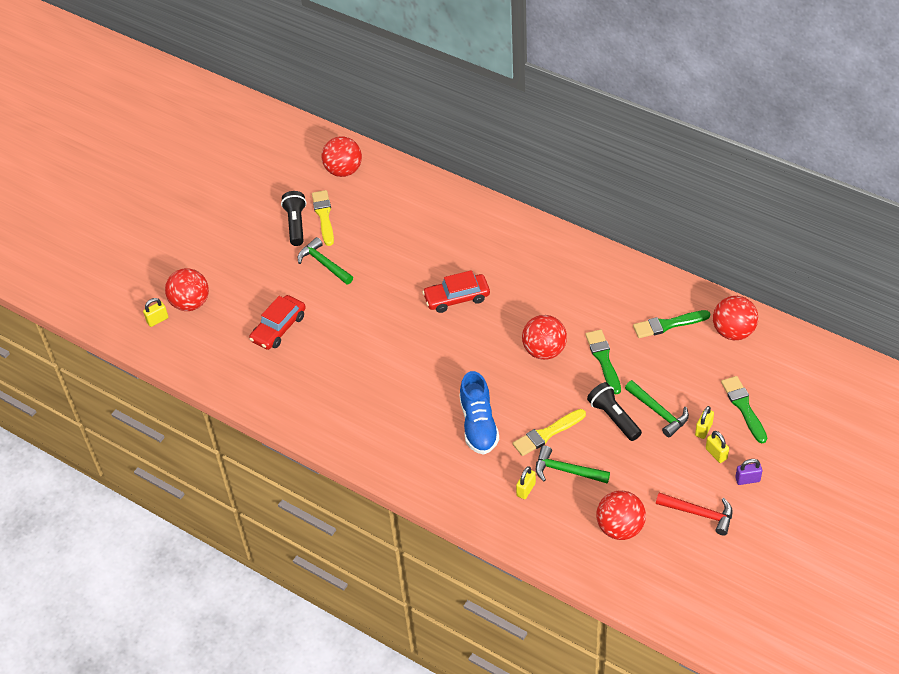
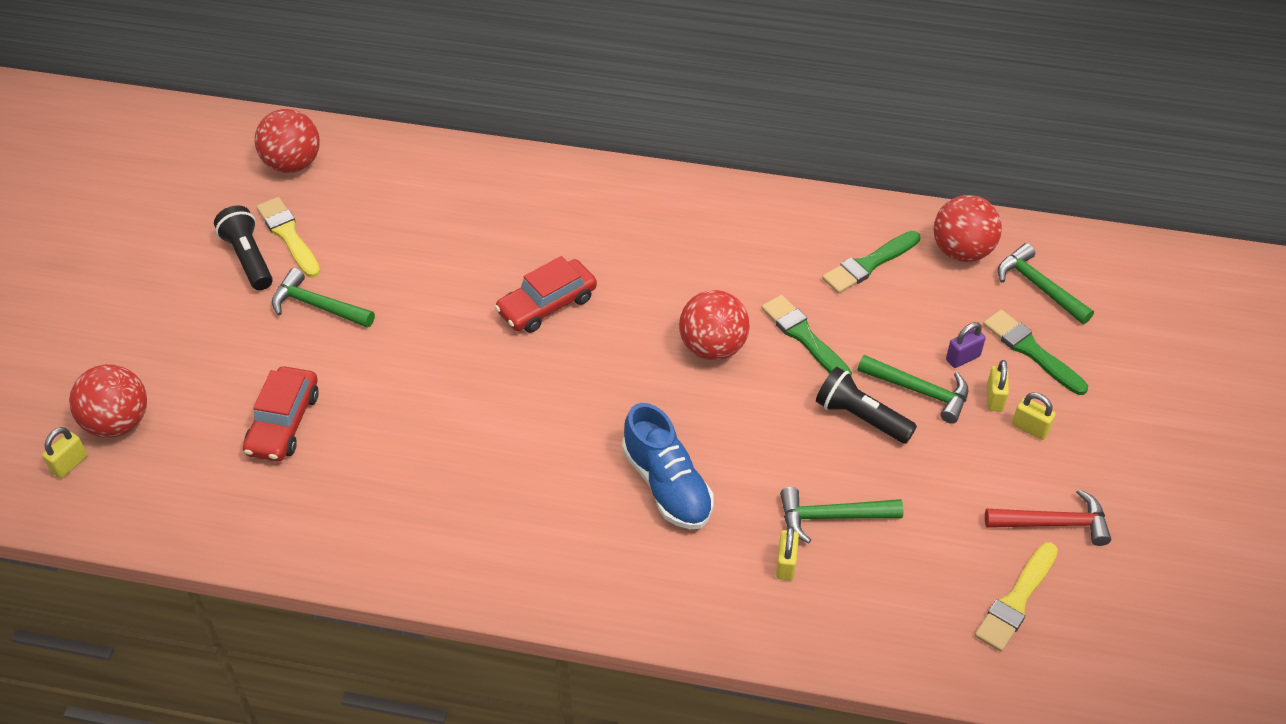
camera: 25 degrees left, 0 degrees up
yellow brush [512,409,586,456] -> yellow brush moved to [975,542,1058,652]
red ball [596,491,646,540] -> none
purple padlock [735,459,762,485] -> purple padlock moved to [946,322,986,368]
none -> green hammer [998,243,1094,324]

